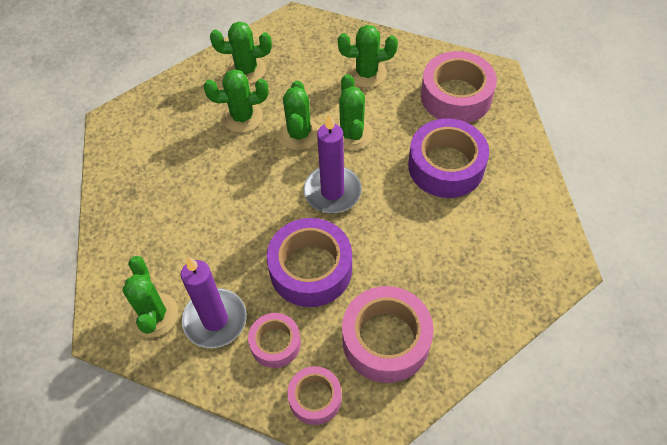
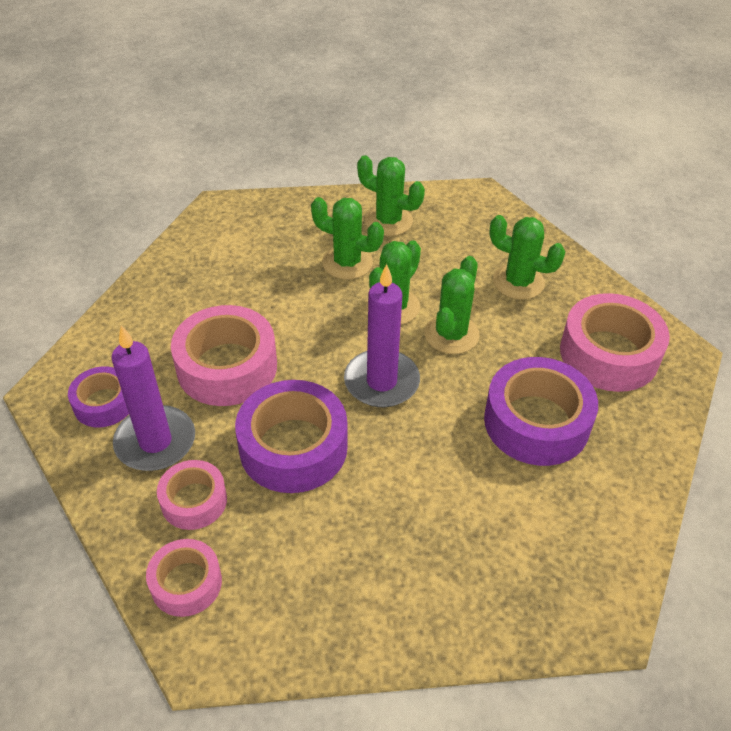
camera: 30 degrees right, 10 degrees down
green cactus [122,256,178,338] -> purple tape [68,366,129,427]
pink tape [342,286,434,383] -> pink tape moved to [171,305,277,406]

